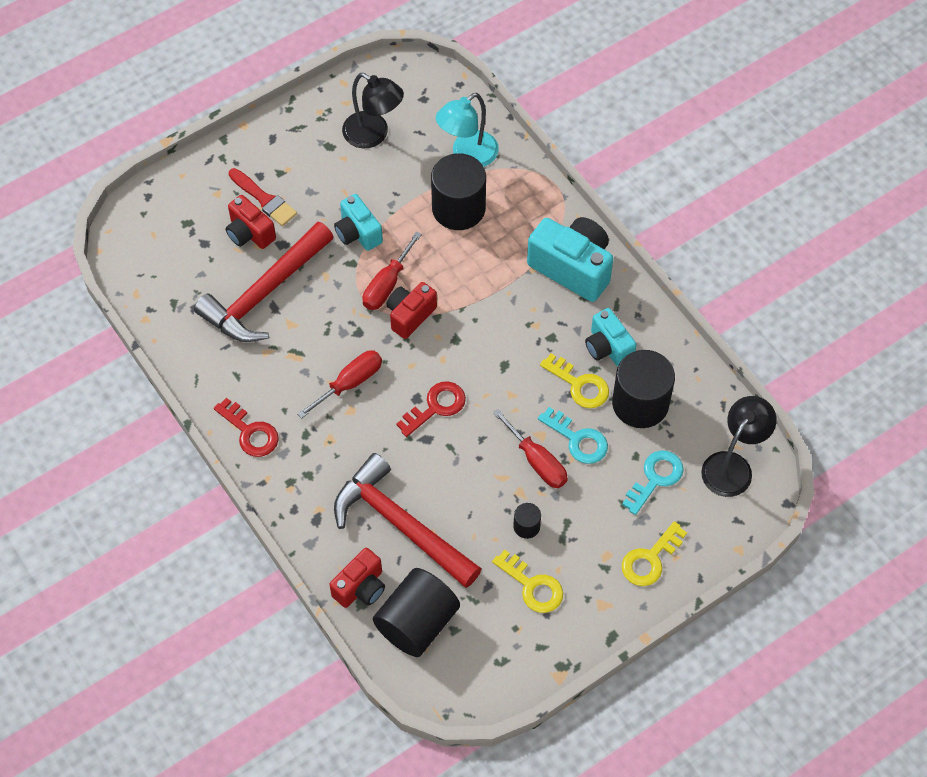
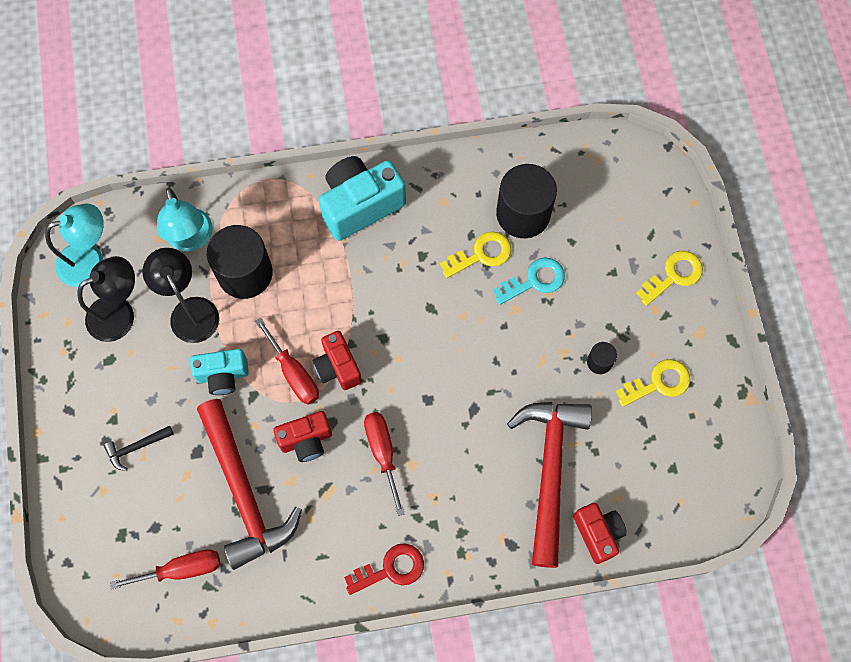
camera: 65 degrees left, 10 degrees up
red camera [225,195,276,249] -> red camera moved to [273,411,332,462]
red brush [229,168,297,226] -> black hammer [104,426,174,471]
red hammer [334,453,482,588] -> red hammer turned 120 degrees clockwise [507,402,592,568]
black cylinder [373,568,460,657] -> none
red key [396,381,466,437] -> none
red screwdriver [493,409,568,488] -> red screwdriver moved to [110,549,220,590]
turquoise camera [585,308,637,367] -> none
turquoise key [622,450,684,515] -> none
yellow key [622,521,687,586] -> yellow key turned 105 degrees counterclockwise [636,251,703,306]
black lamp [701,396,776,497] -> black lamp moved to [142,248,219,343]
none -> turquoise lamp [45,204,104,287]

